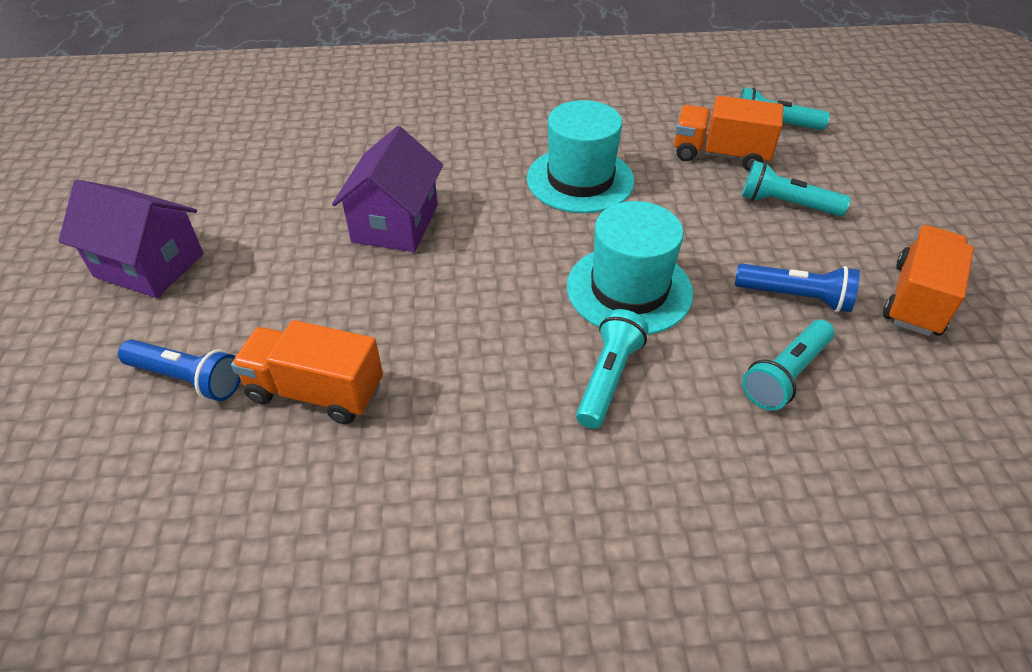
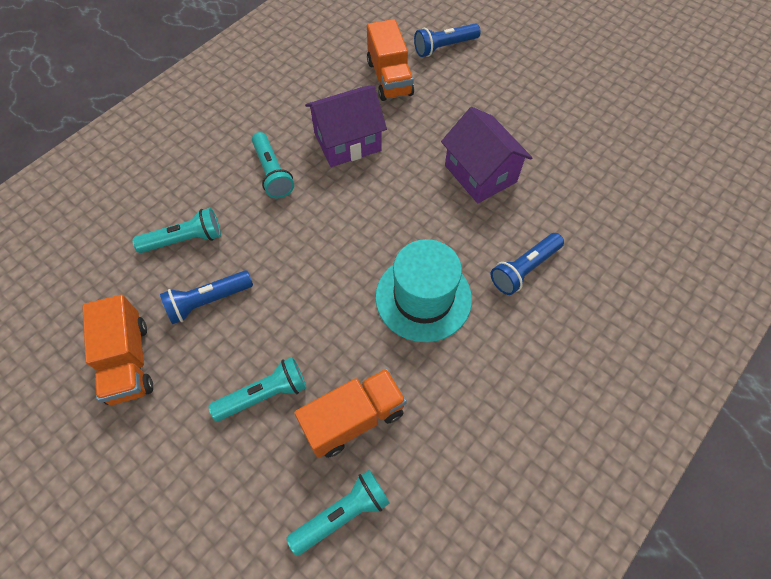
camera: 135 degrees right, 15 degrees up
purple house [59,180,204,298] -> purple house moved to [305,85,387,167]
orange truck [231,320,383,424] -> orange truck turned 105 degrees clockwise [367,19,414,101]
turquoise hat [567,201,693,335] -> none
turquoise flashlight [742,320,835,410] -> turquoise flashlight turned 75 degrees clockwise [132,208,221,253]
none -> blue flashlight [491,233,564,295]

